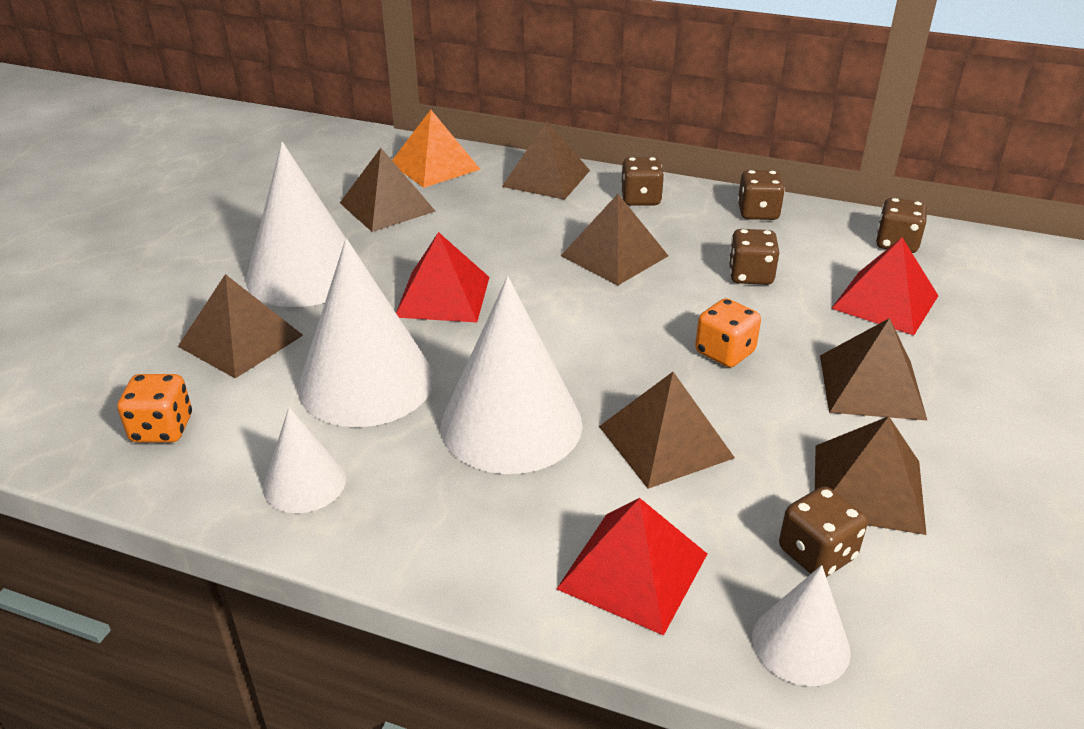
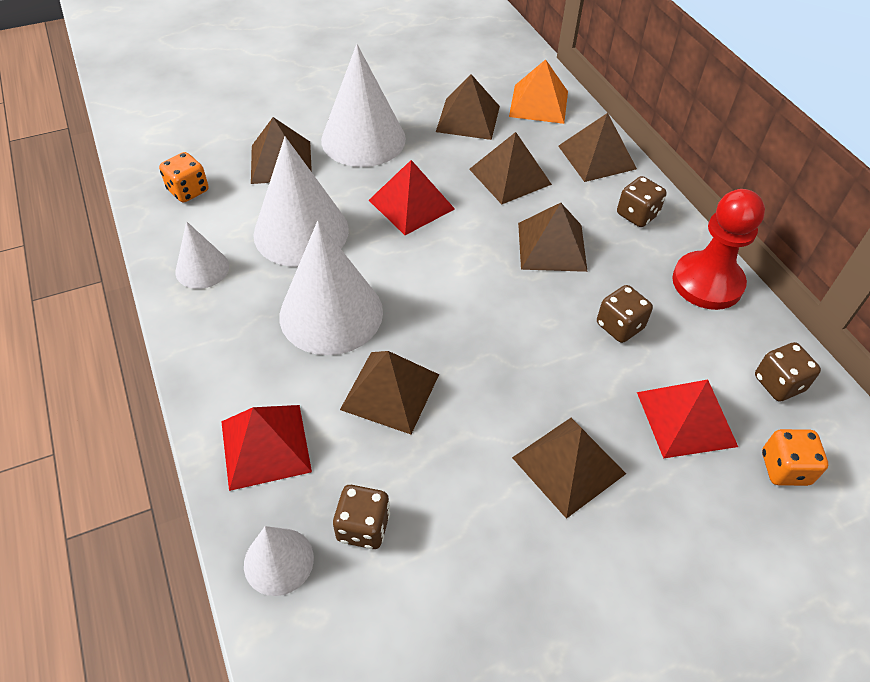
camera: 45 degrees right, 15 degrees up
orange dice [695,298,761,367] -> orange dice moved to [762,429,828,486]
brown dice [737,170,785,220] -> red pawn [672,189,765,310]
brown pyramid [815,416,926,535] -> brown pyramid moved to [469,132,552,204]

